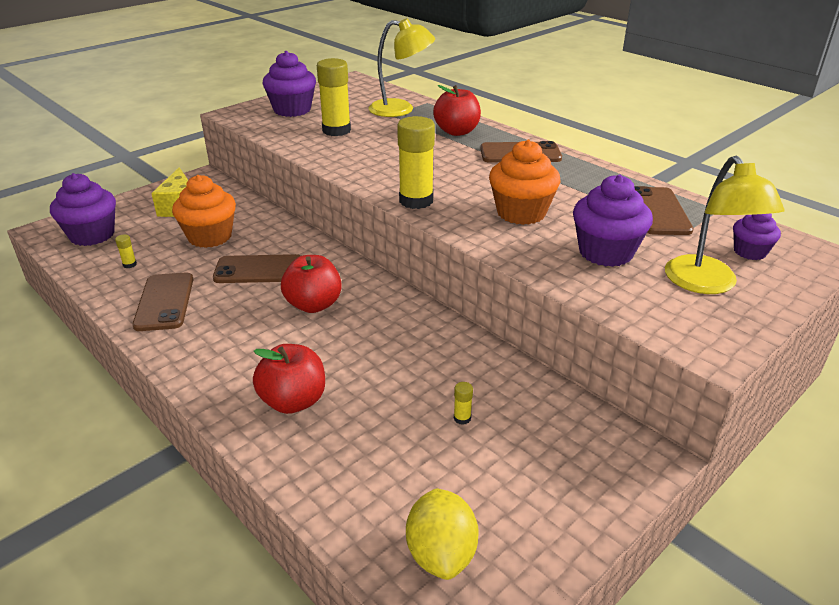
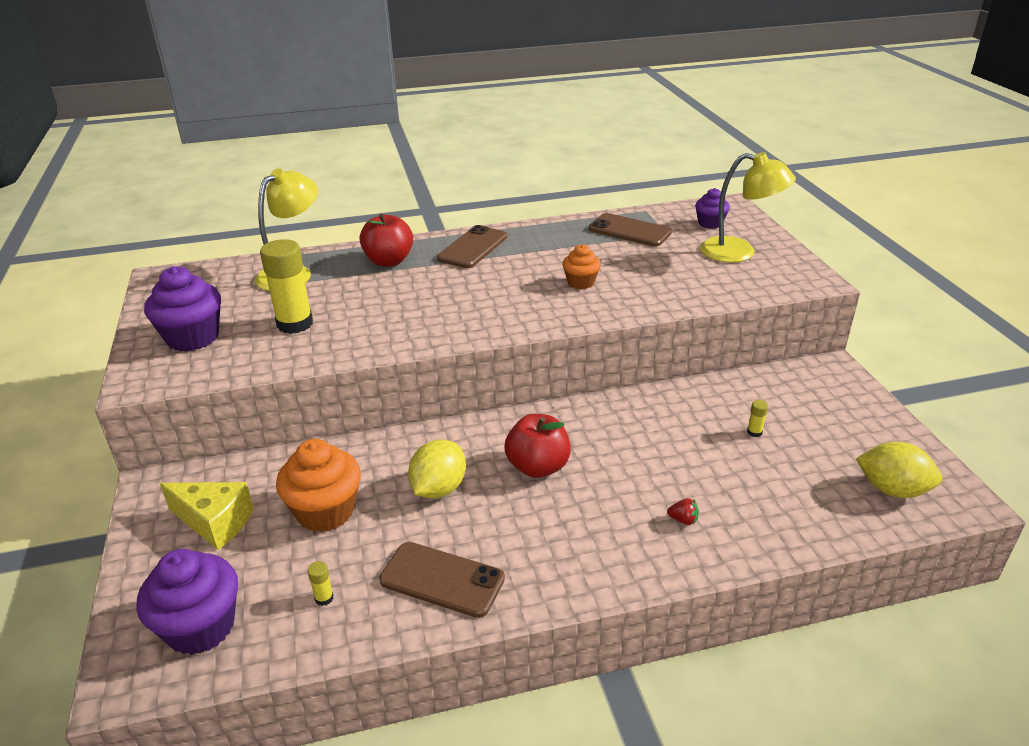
camera: 60 degrees left, 0 degrees up
brown phone [213,254,301,283] -> yellow lemon [408,440,466,498]
red apple [253,344,325,414] -> red strawberry [667,498,699,525]
yellow glue stick [397,116,435,209] -> none
orange cupcake [489,140,561,225] -> orange cupcake [562,244,601,289], size x0.58
purple cupcake [573,175,653,267] -> none

